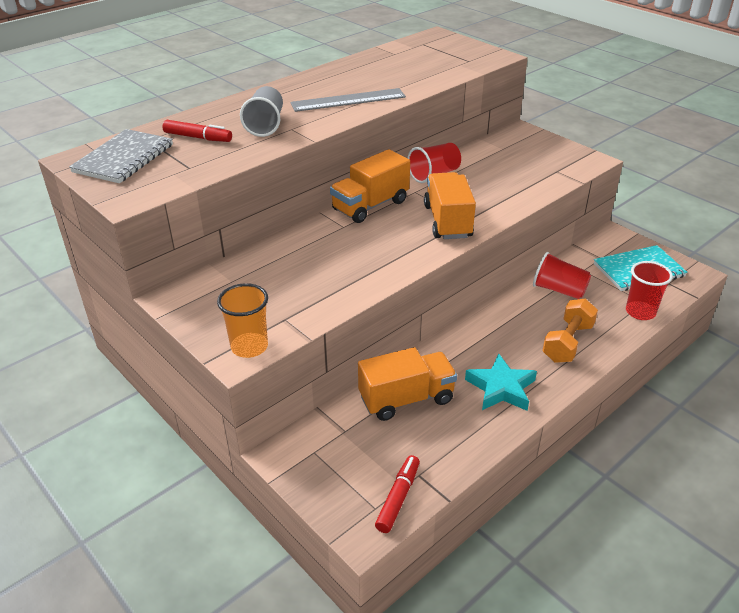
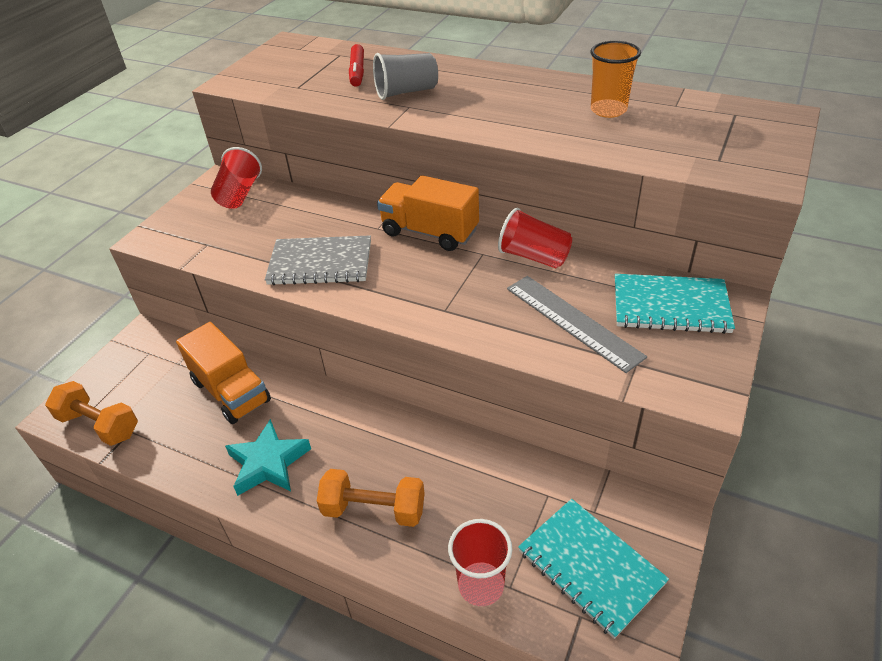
camera: 70 degrees right, 5 degrees up
grey notebook [69,129,173,183] -> grey notebook moved to [265,236,371,285]
orange cup [217,283,268,358] -> orange cup moved to [590,41,641,118]
grey ruler [291,88,406,112] -> grey ruler moved to [507,276,647,373]
red marker [375,455,420,533] -> orange dumbbell [45,381,138,446]
orange truck [424,172,476,239] -> none
red cup [533,252,591,299] -> red cup moved to [211,147,262,209]
none -> turquoise notebook [615,274,735,334]

